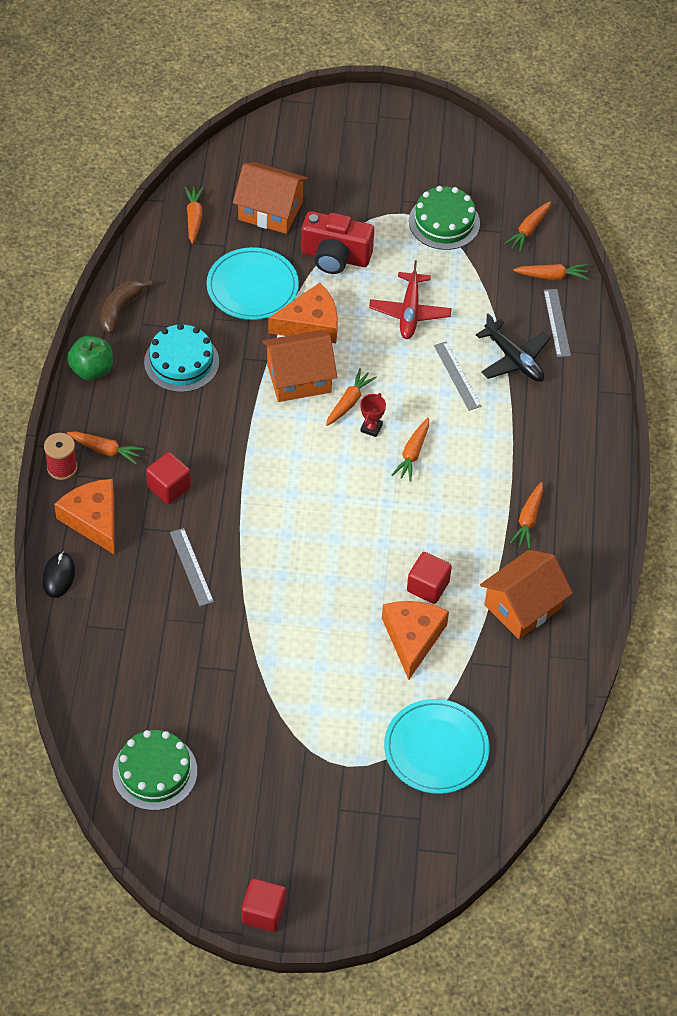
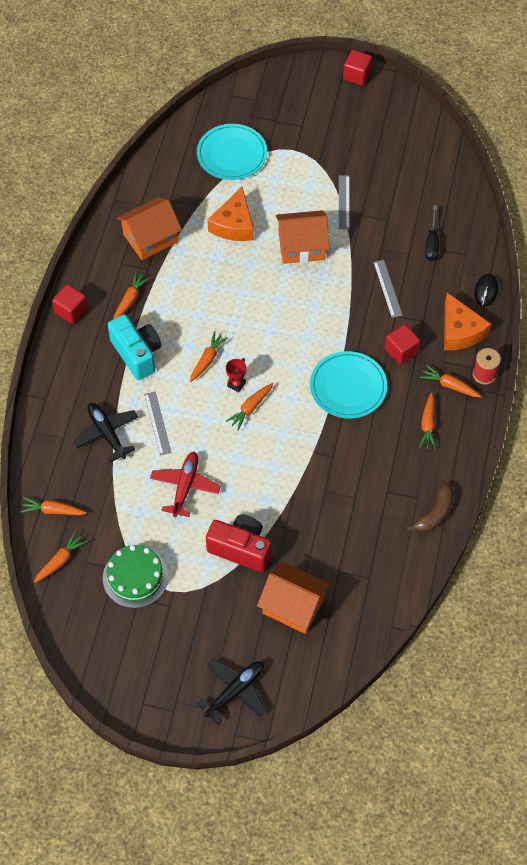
camera: 170 degrees left, 5 degrees up
green apple [67,336,113,380] -> none
green cake [113,730,197,811] -> none
turquoise cake [144,324,219,392] -> none
orange carrot [184,187,204,244] -> orange carrot moved to [419,393,436,450]
turquoise plate [207,247,299,320] -> turquoise plate moved to [310,351,387,418]
orange house [262,330,337,402] -> orange house moved to [275,210,330,264]
orange cheese [268,283,338,343] -> none
red cube [407,552,452,604] -> red cube moved to [52,284,88,324]
grey ruler [544,289,571,357] -> grey ruler moved to [339,175,350,229]
none -> turquoise camera [108,314,161,380]
none -> black plane [197,659,266,724]
none -> black screwdriver [425,205,439,261]

